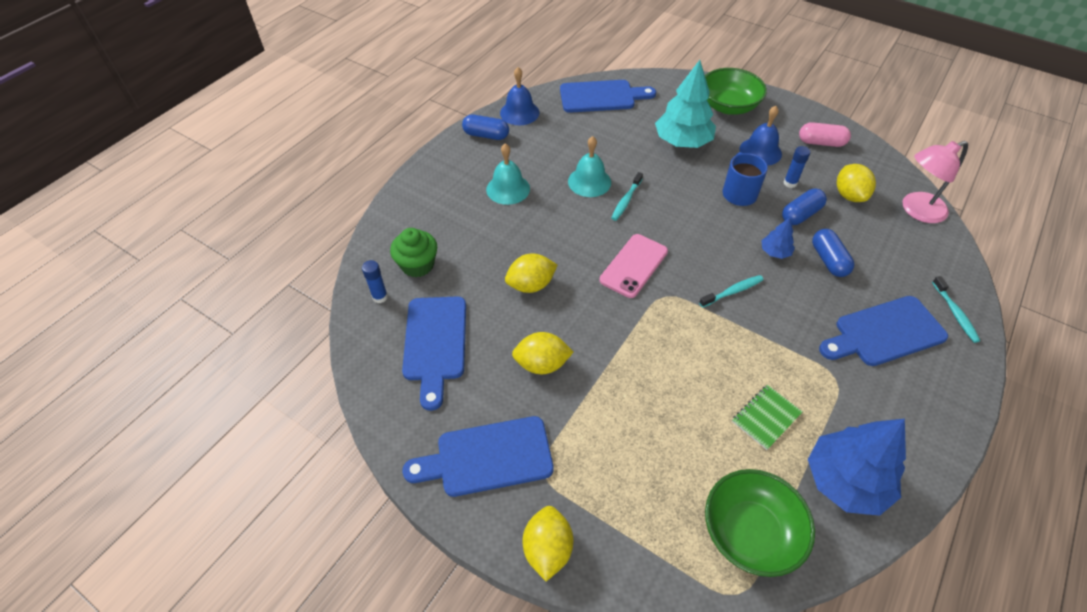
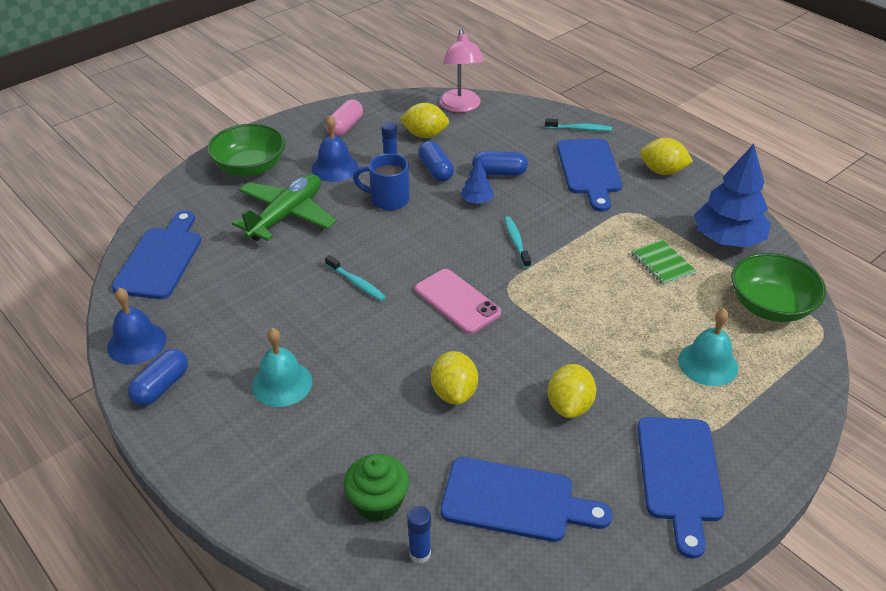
camera: 75 degrees left, 10 degrees down
yellow lemon [523,506,574,581] -> yellow lemon moved to [640,138,693,175]
turquoise bell [568,136,611,197] -> turquoise bell moved to [678,308,738,386]
turquoise tree [655,60,716,148] -> green plane [232,174,336,241]

